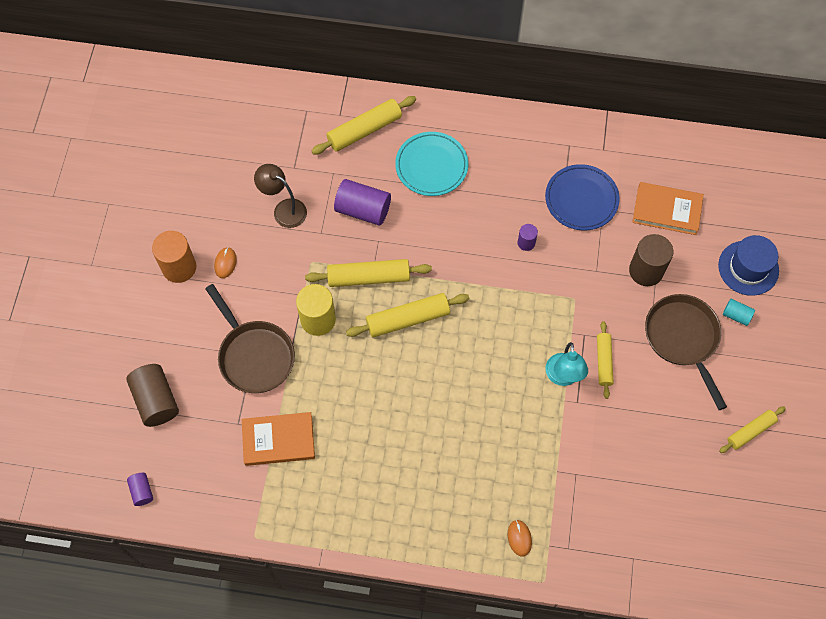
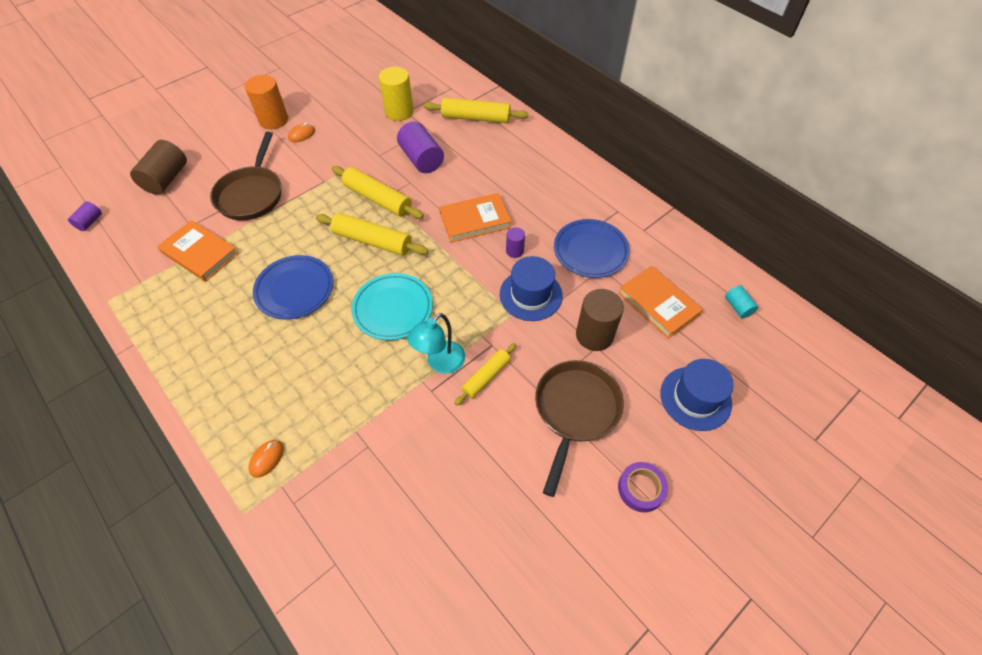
camera: 40 degrees right, 10 degrees down
brown lamp [254,164,307,228] -> none
yellow cylinder [296,284,336,336] -> yellow cylinder moved to [379,67,414,121]
turquoise plate [395,132,468,196] -> turquoise plate moved to [351,273,433,340]
yellow rolling pin [719,406,786,453] -> none
turquoise cylinder [723,299,755,326] -> turquoise cylinder moved to [725,285,758,318]
none -> blue plate [253,255,333,319]
none -> orange book [439,193,512,243]
none -> blue hat [500,256,563,321]
none -> purple tape [618,462,668,512]

